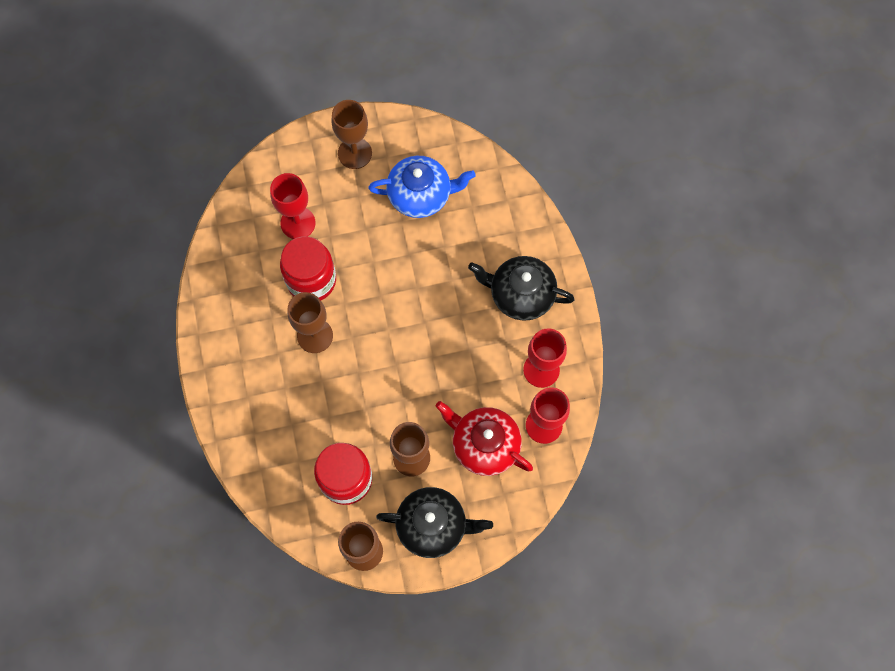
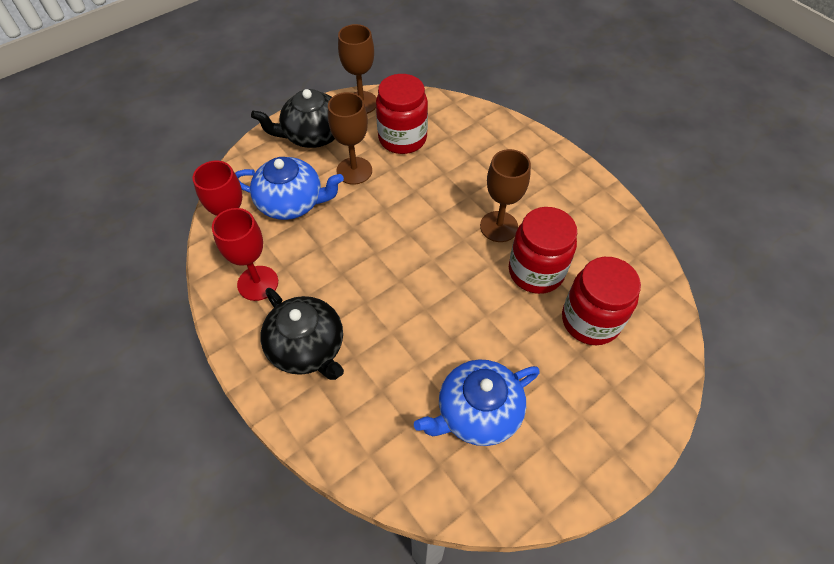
camera: 155 degrees right, 15 degrees down
red goblet [270,173,316,239] -> red jar [562,257,641,345]
brown goblet [331,100,372,169] -> none
red teapot [436,401,533,476] -> blue teapot [235,157,344,220]
black teapot [468,256,575,321] -> black teapot turned 60 degrees clockwise [260,288,344,380]

